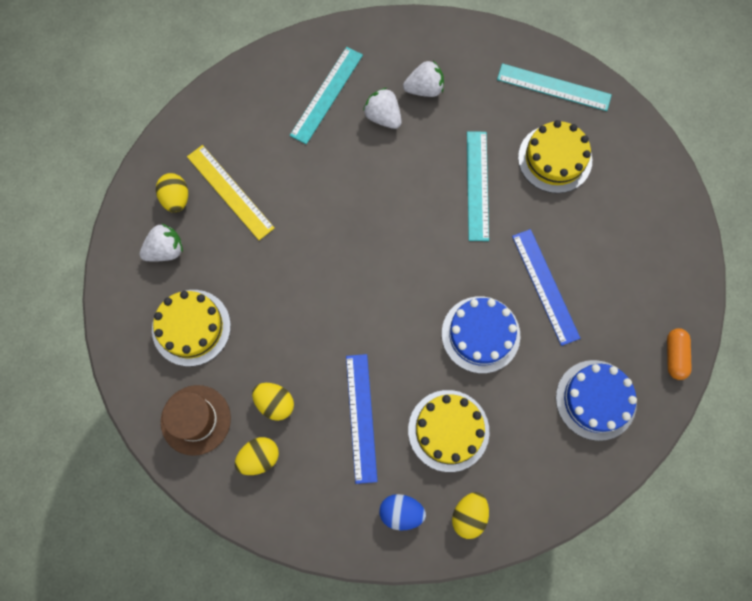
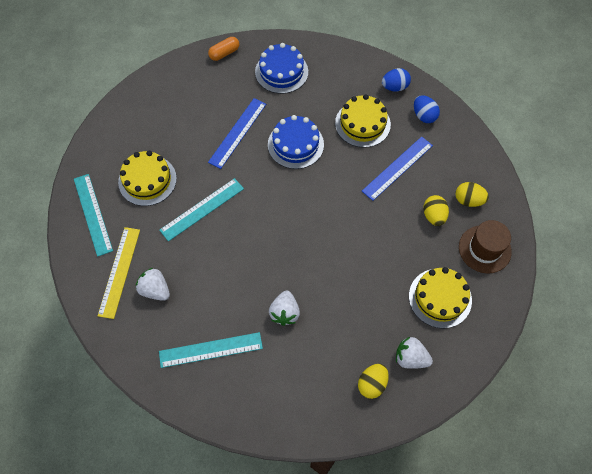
camera: 130 degrees left, 10 degrees down
yellow ruler [187,145,275,240] -> yellow ruler moved to [98,227,140,319]
white strawberry [363,88,402,129] -> white strawberry moved to [269,290,300,326]
yellow egg [452,492,489,539] -> blue egg [382,68,411,91]

